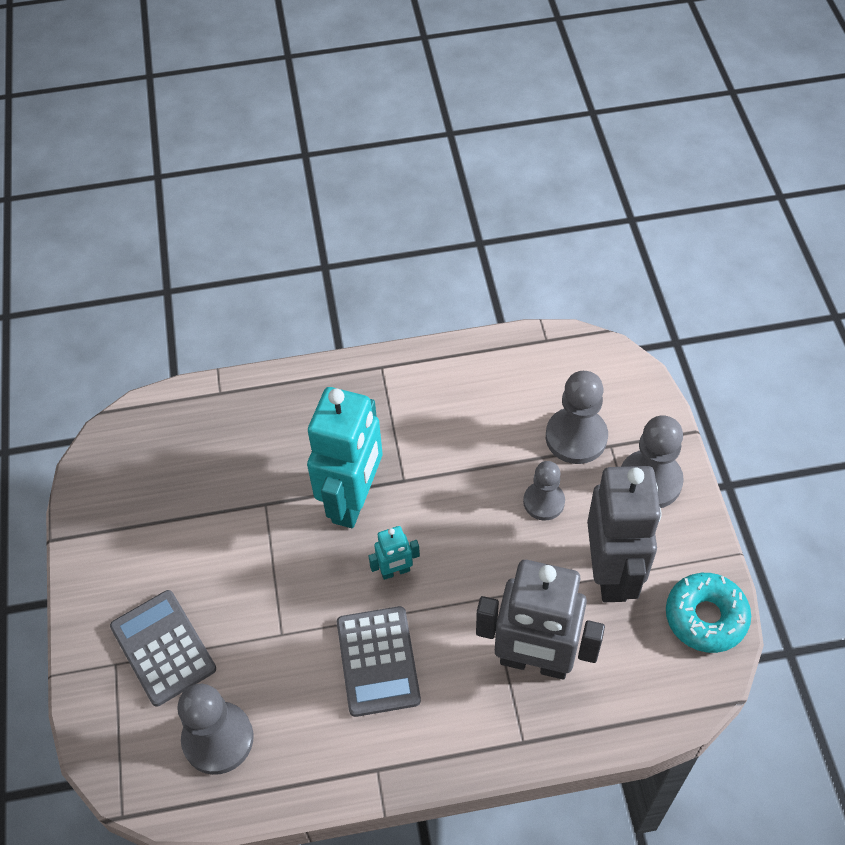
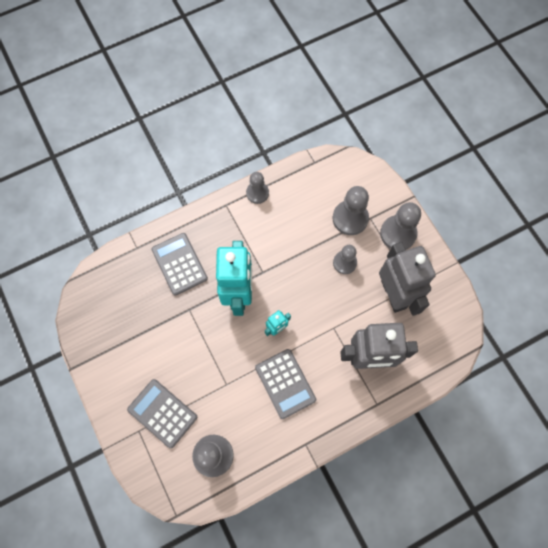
camera: 20 degrees left, 15 degrees up
turquoise donut [666,573,751,653] -> none
none -> grey calculator [151,233,208,296]
none -> grey pawn [246,172,269,204]

